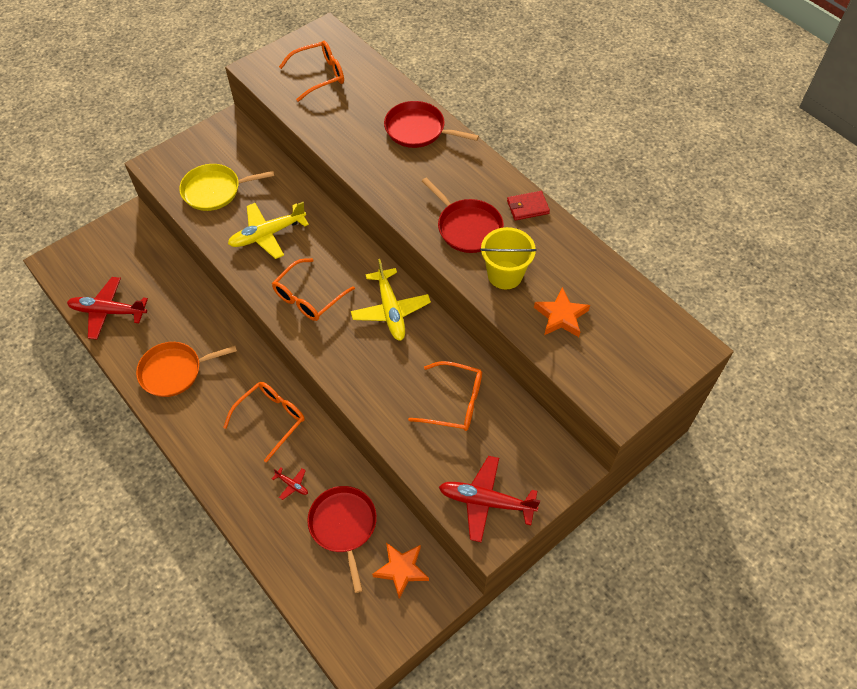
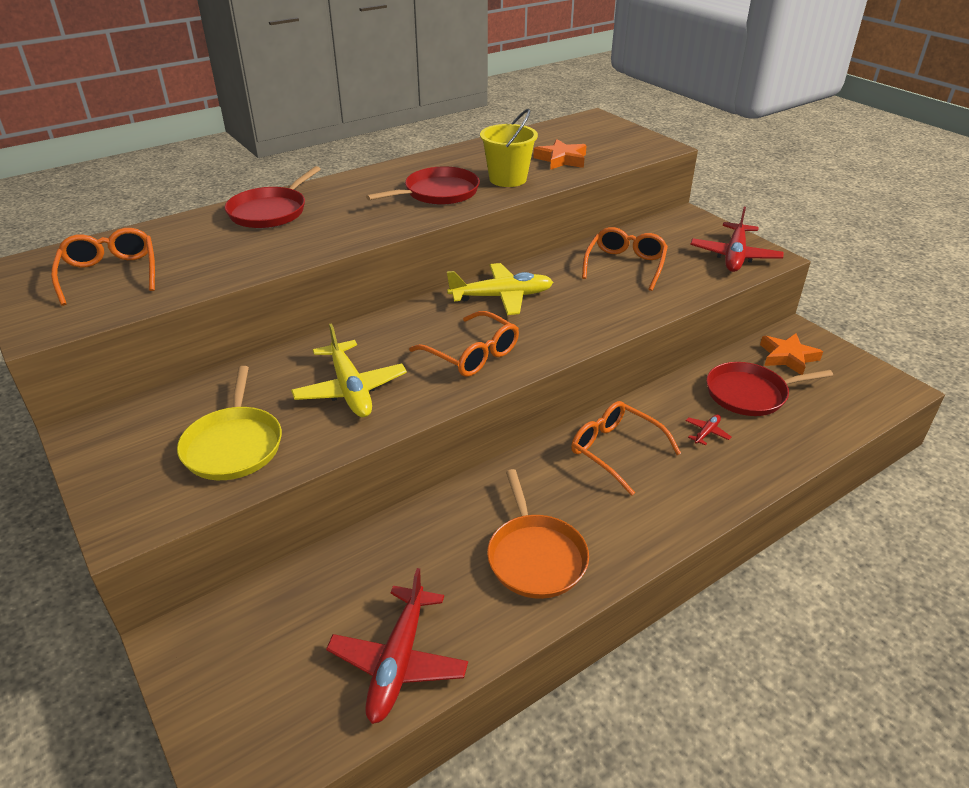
camera: 85 degrees left, 20 degrees down
red wallet [507,191,550,220] -> none

